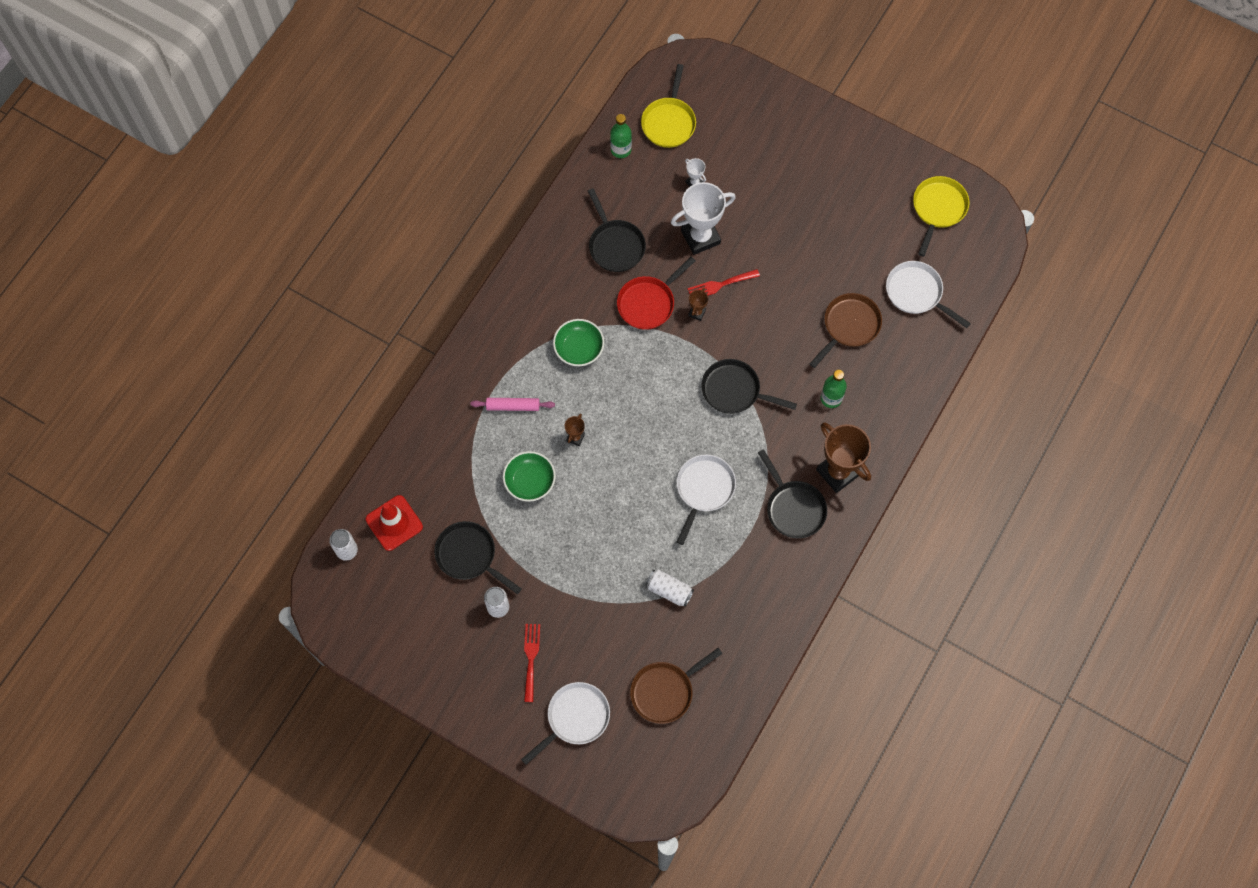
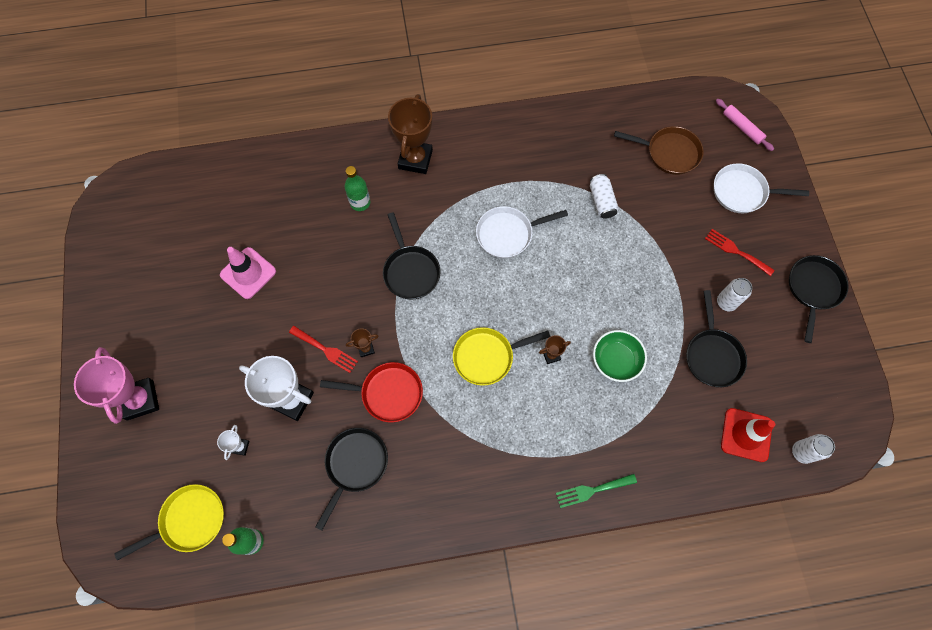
camera: 130 degrees left, 0 degrees up
pink rolling pin [470,398,555,411] -> pink rolling pin moved to [716,99,774,151]
red fork [524,624,540,702] -> red fork turned 75 degrees clockwise [705,229,774,276]
green bowl [553,319,604,366] -> none
black pan [758,449,827,538] -> black pan moved to [789,255,849,343]
brown pan [810,293,882,368] -> none
white pan [886,261,971,328] -> none
yellow pan [913,176,969,257] -> yellow pan moved to [453,327,550,386]
none -> pink trophy [74,347,159,424]
none -> pink traffic cone [220,247,276,299]
none -> green fork [556,474,637,508]

